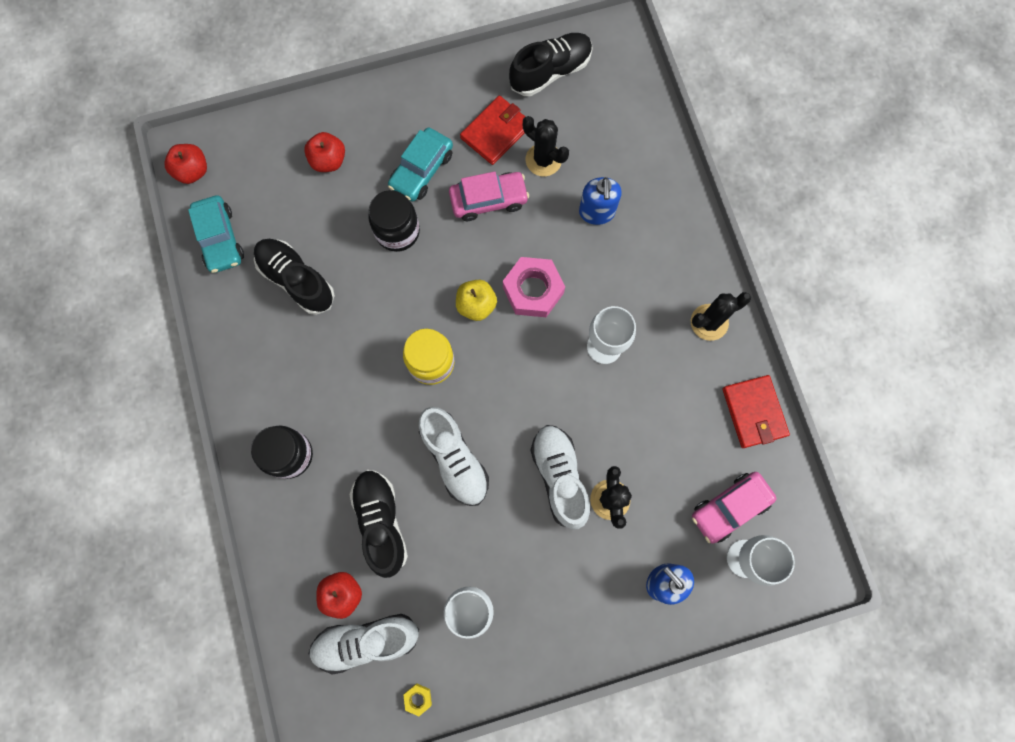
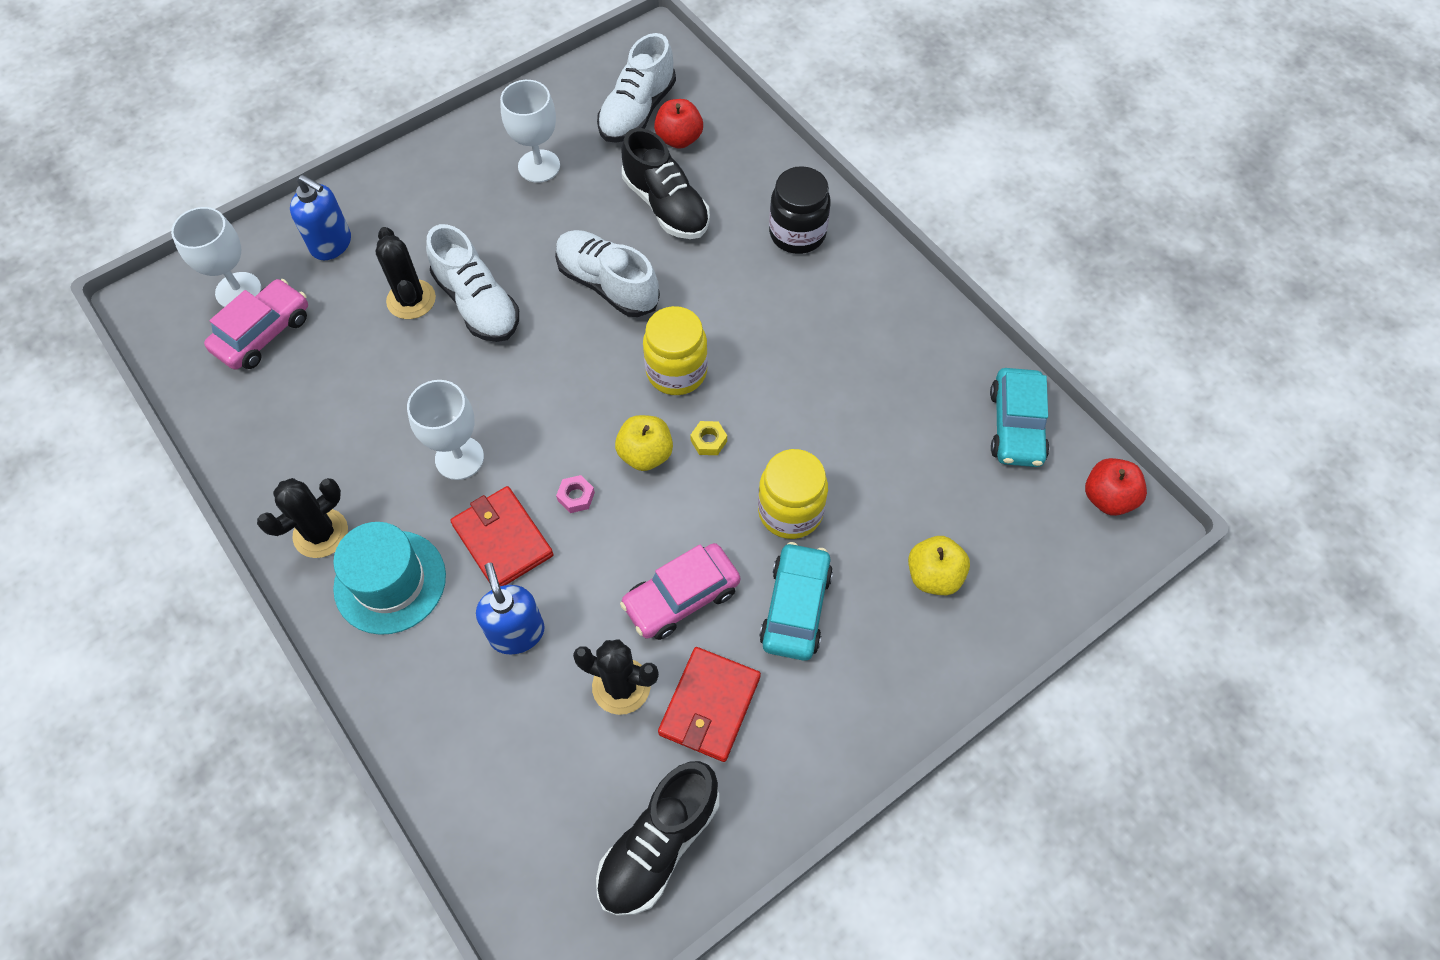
camera: 160 degrees right, 15 degrees down
turquoise car [188,195,244,273] -> turquoise car turned 135 degrees counterclockwise [990,368,1050,467]
black shoe [254,239,335,315] -> none
red apple [304,132,345,172] -> yellow apple [908,536,970,595]
white shoe [309,614,419,675] -> white shoe turned 150 degrees clockwise [597,33,676,143]
black jar [368,190,420,252] -> yellow jar [758,449,828,539]
yellow nut [403,683,432,716] -> yellow nut moved to [690,421,727,455]
pink nut [503,257,565,317] -> pink nut [556,475,595,513], size x0.43
red wallet [722,375,790,448] -> red wallet moved to [450,486,553,586]
none -> turquoise hat [333,522,446,635]

